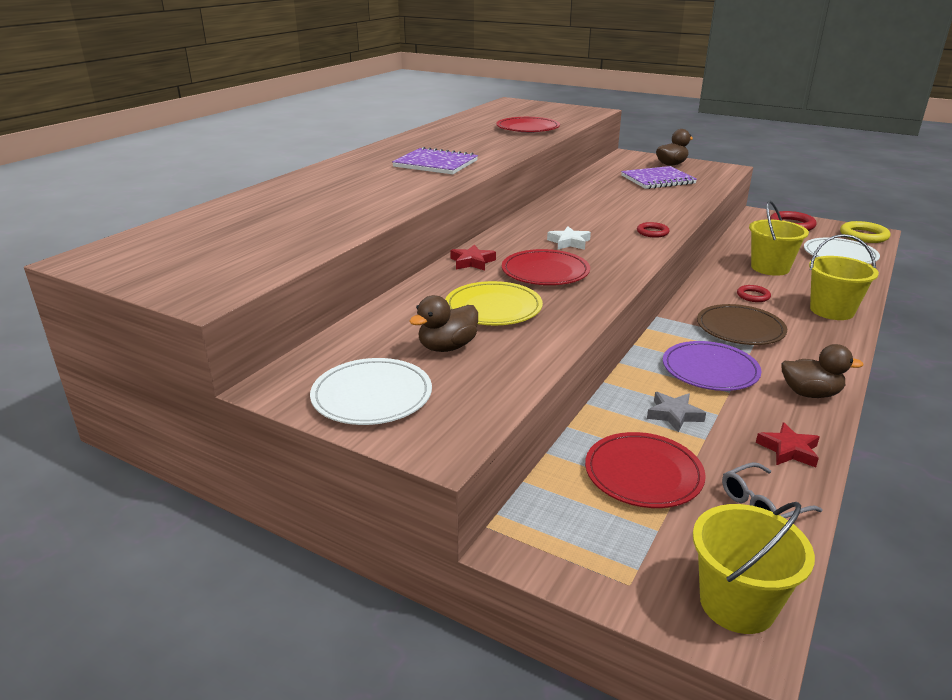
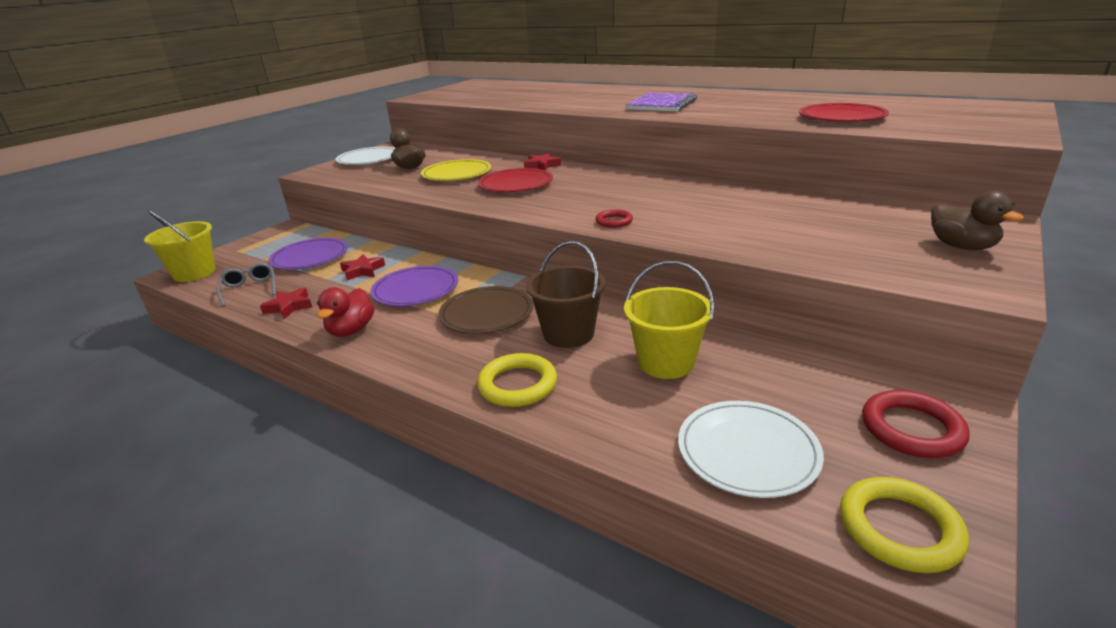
camera: 95 degrees right, 0 degrees up
white star [547,227,591,250] -> none
red plate [585,432,706,508] -> purple plate [269,238,348,270]
purple notebook [621,166,697,189] -> none
grey star [647,392,706,433] -> red star [340,254,385,280]
red ring [737,285,771,302] -> brown bucket [526,241,606,348]
brown duck [781,344,863,398] -> red duck [317,287,374,337]
yellow bucket [809,234,879,320] -> yellow ring [477,353,557,407]

